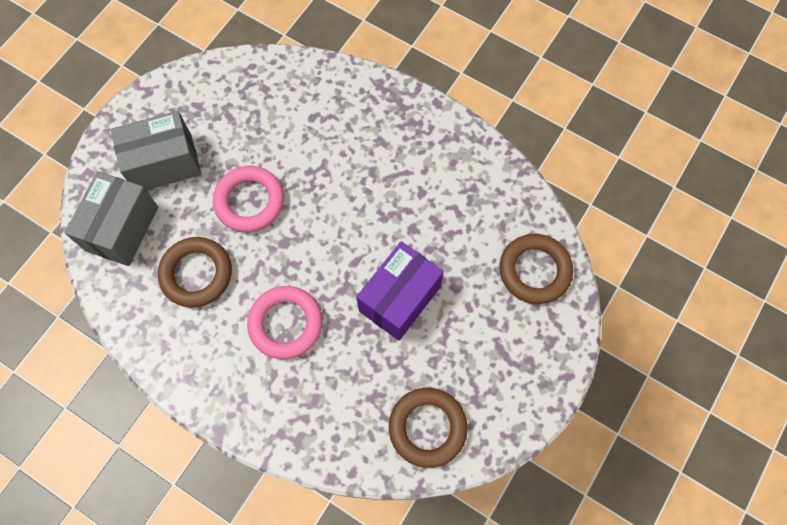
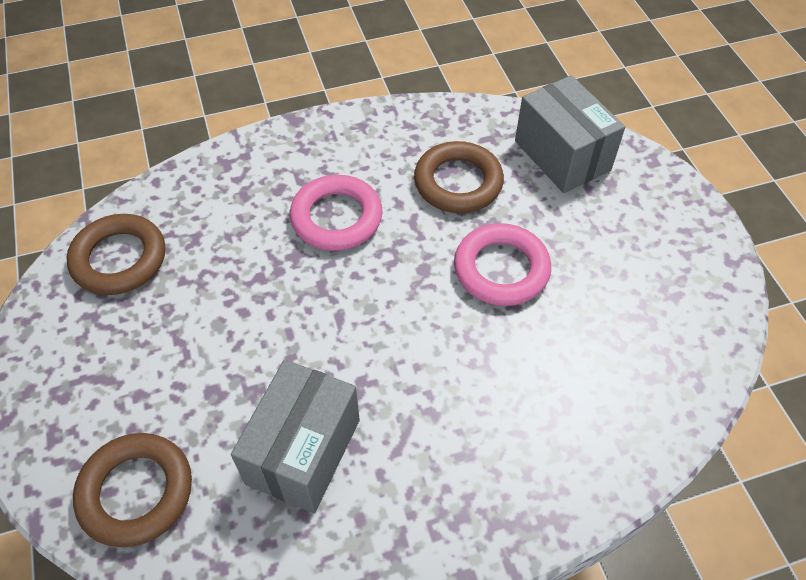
camera: 130 degrees right, 15 degrees down
grey box [111,111,201,190] -> grey box moved to [231,360,360,513]
purple box [357,241,444,341] -> none

